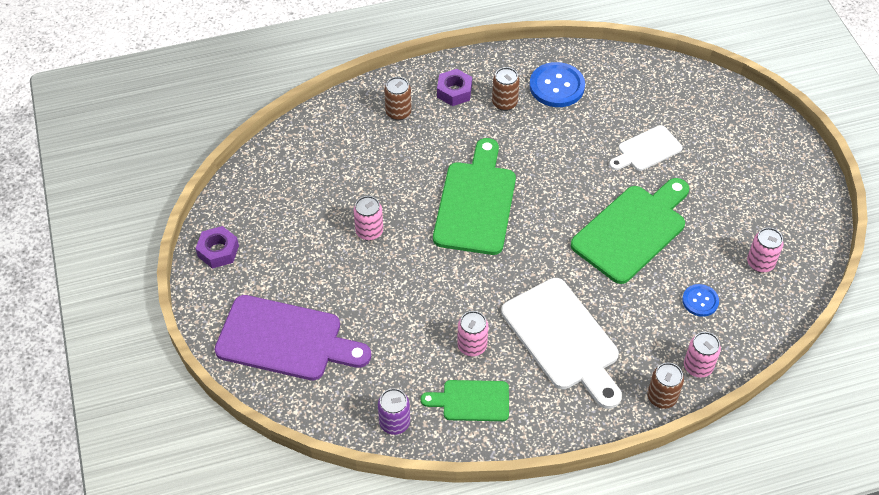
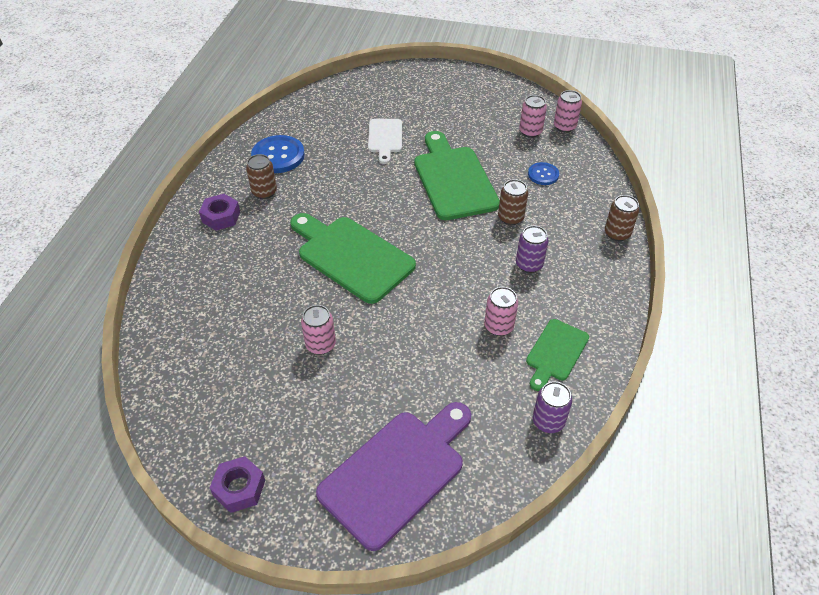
camera: 60 degrees left, 5 degrees down
brown can [384,77,412,120] -> brown can moved to [498,179,528,225]
white cutting board [501,278,622,409] -> purple can [516,225,549,273]
pink can [684,332,721,378] -> pink can moved to [554,90,582,133]

